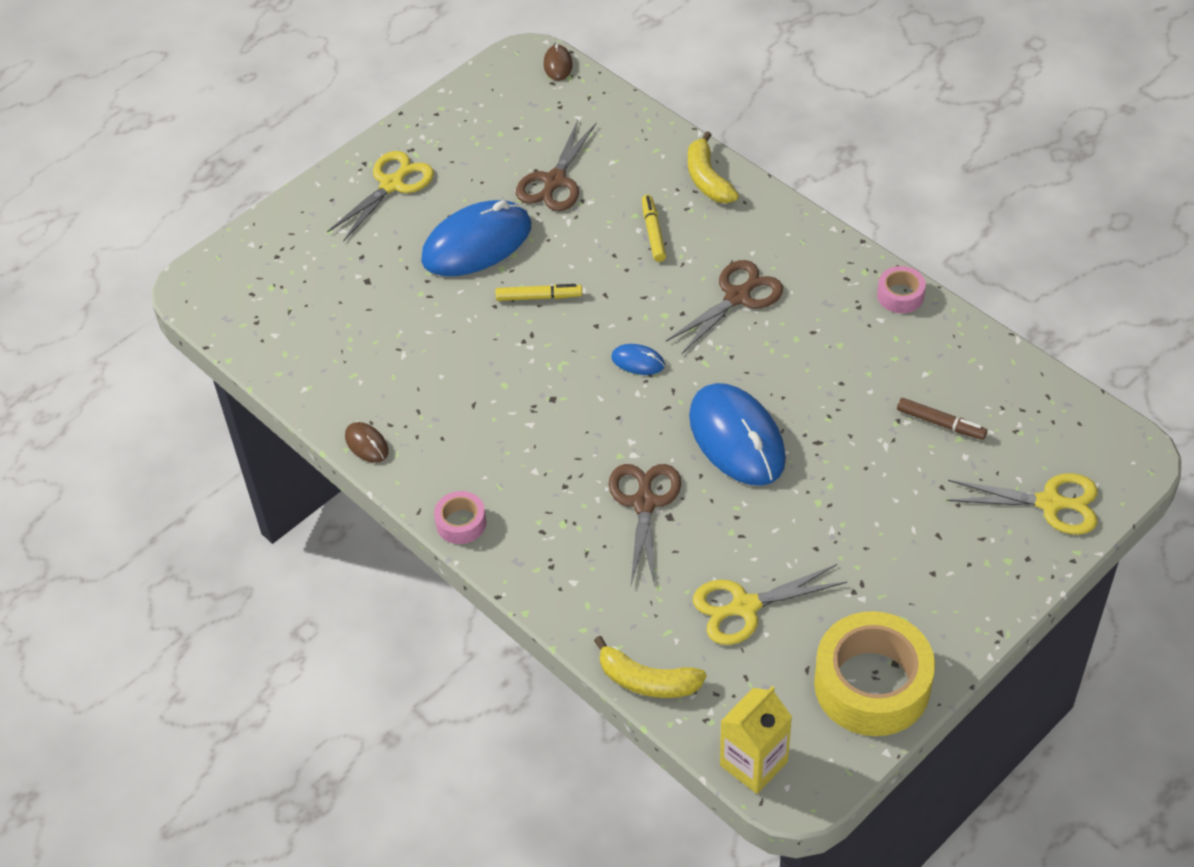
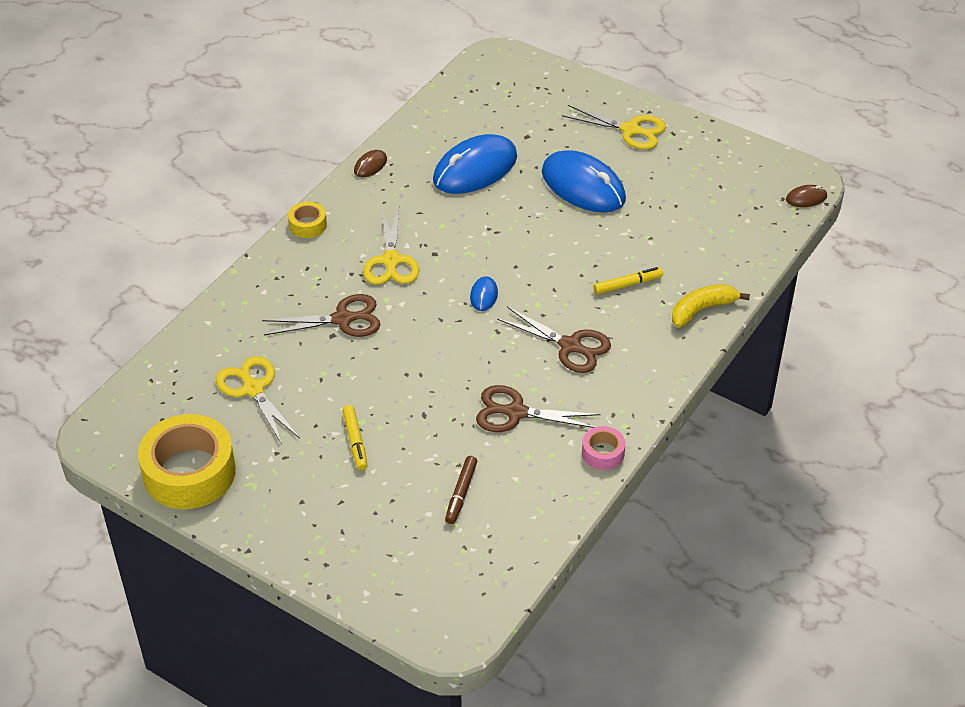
camera: 75 degrees right, 5 degrees down
pink tape [434,491,486,544] -> yellow tape [288,202,327,238]
yellow marker [495,284,582,301] -> yellow marker moved to [343,405,368,470]
brown scissors [516,120,596,211] -> brown scissors moved to [476,385,601,432]
yellow banana [594,636,707,698] -> none
blue mouse [689,383,786,486] -> blue mouse moved to [433,134,517,194]
yellow carton [720,686,792,794] -> none
yellow scissors [946,473,1098,535] -> yellow scissors moved to [363,208,419,285]

